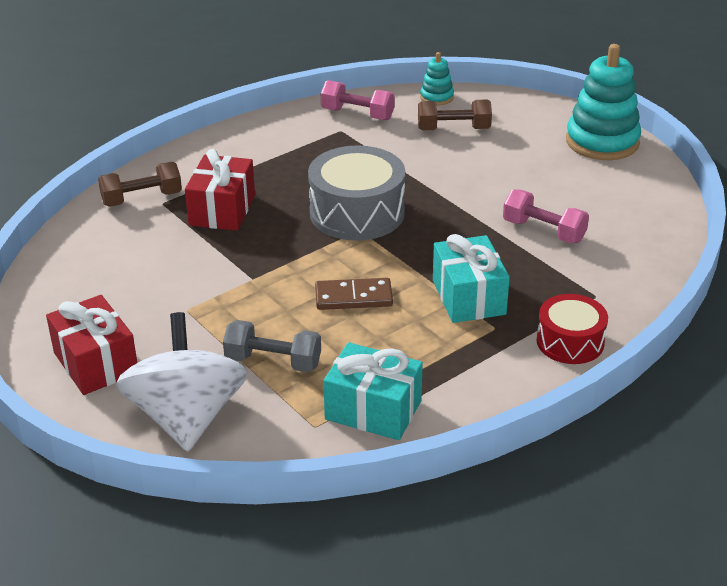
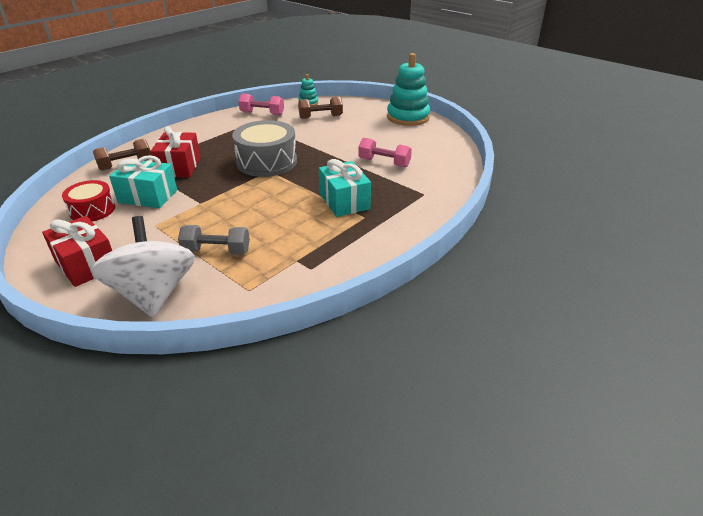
camera: 10 degrees left, 0 degrees up
brown domino [315,278,393,310] -> none
turquoise gift [323,342,423,440] -> turquoise gift moved to [109,155,177,208]
red drum [537,294,608,364] -> red drum moved to [62,180,115,222]

